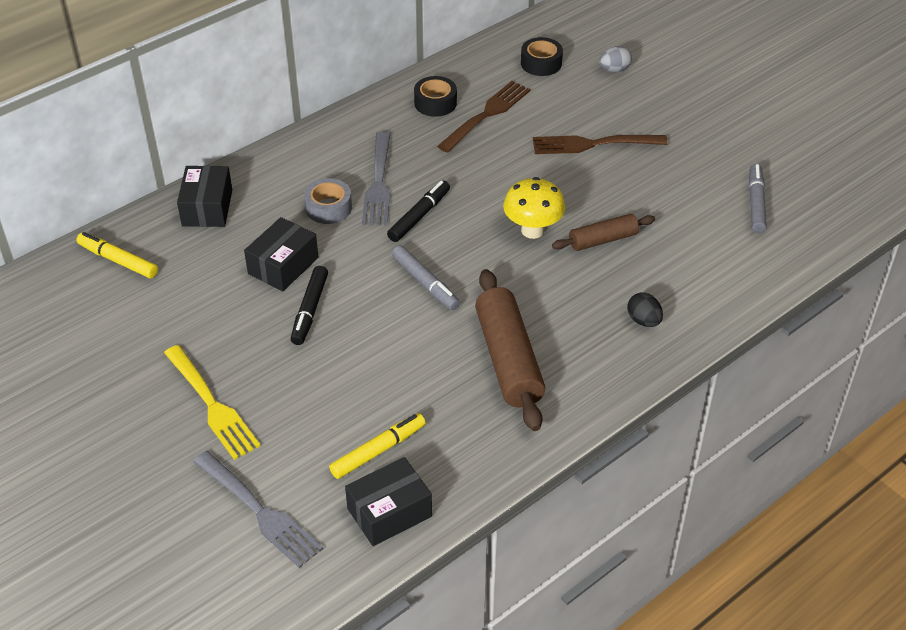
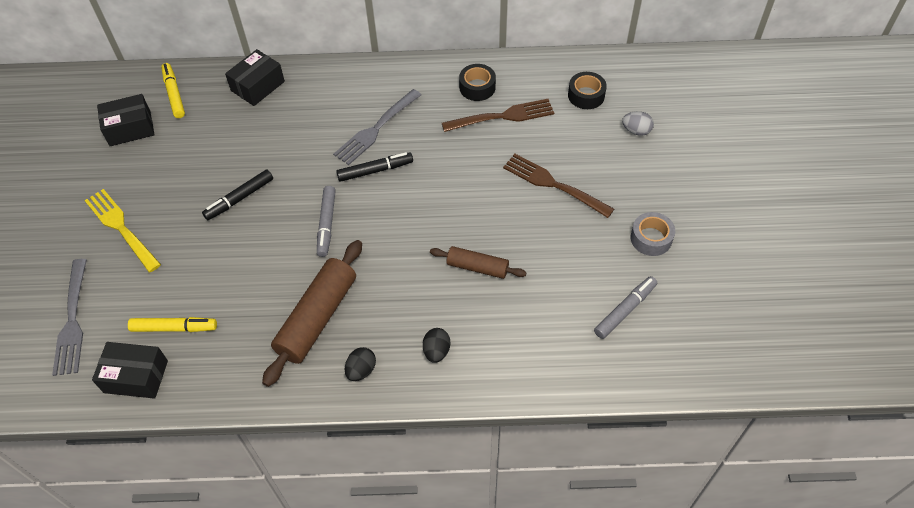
camera: 40 degrees right, 10 degrees up
yellow fork [164,345,261,460] -> yellow fork turned 135 degrees clockwise [84,189,161,272]
black box [244,217,318,291] -> black box moved to [97,94,155,146]
grey tape [304,178,352,224] -> grey tape moved to [631,212,675,256]
yellow mushroom [503,177,565,239] -> none
none -> black egg [345,347,376,381]

